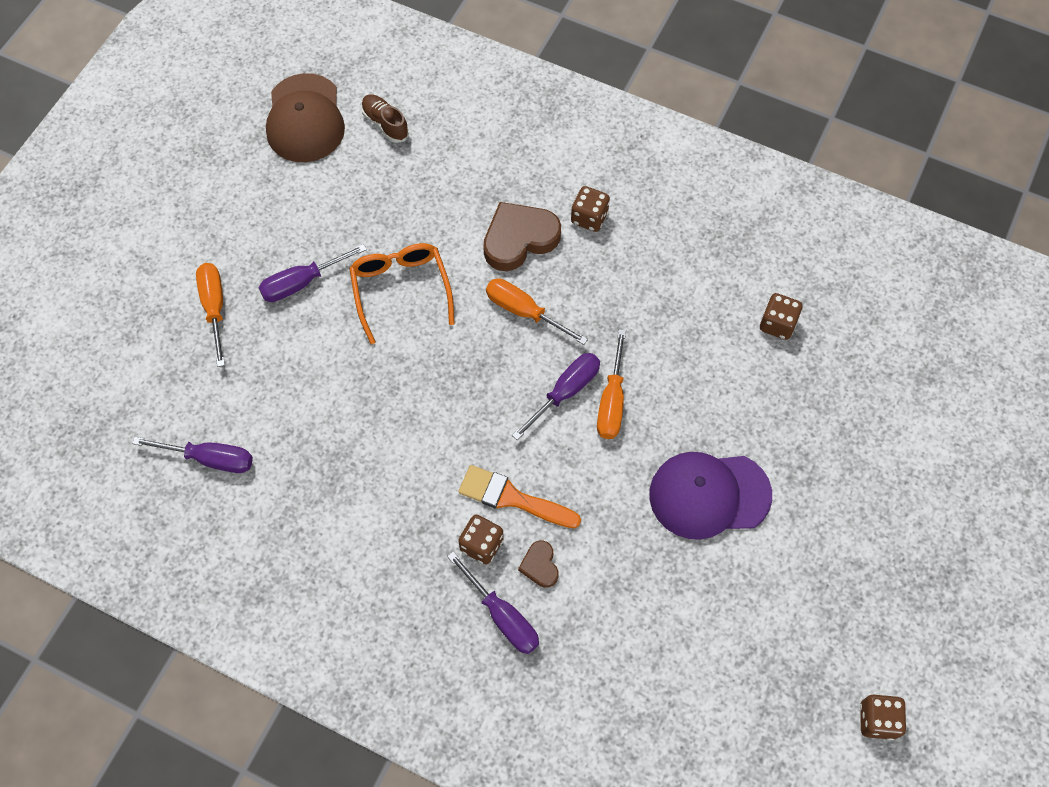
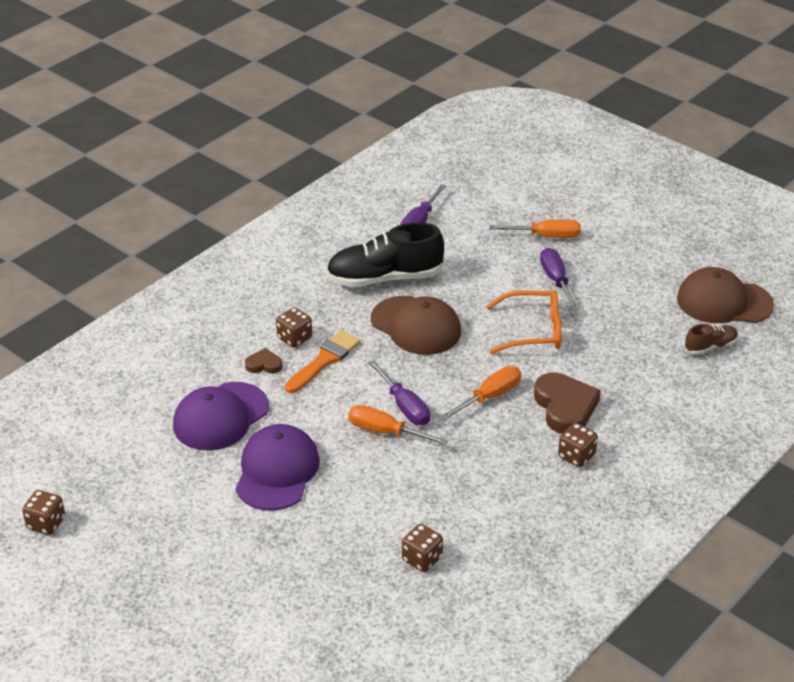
camera: 105 degrees right, 25 degrees down
purple screwdriver [447,551,539,654] -> none
none -> purple cap [173,382,269,451]
none -> black shoe [326,222,444,287]
none -> brown cap [371,296,461,355]

